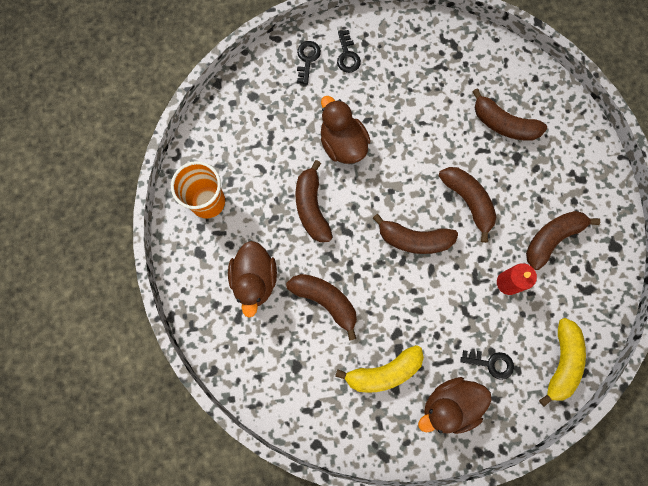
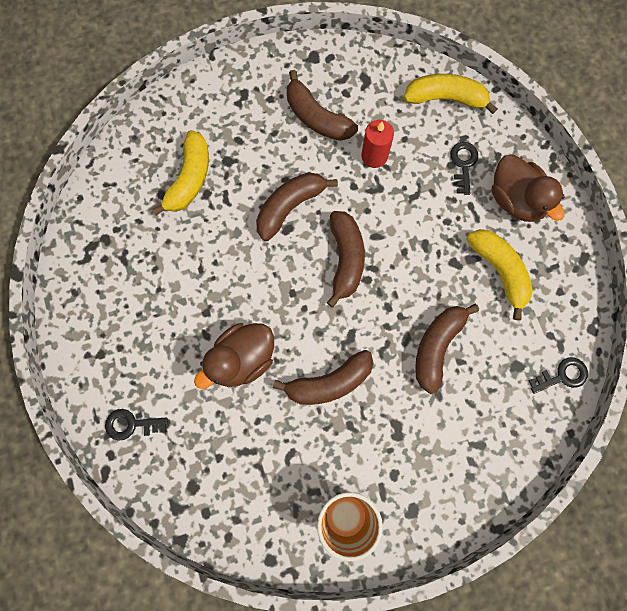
camera: 100 degrees left, 0 degrees up
brown duck [228,241,277,318] -> none
black key [337,30,361,73] -> black key moved to [528,357,588,394]
brown banana [472,88,547,141] -> yellow banana [152,130,209,216]

